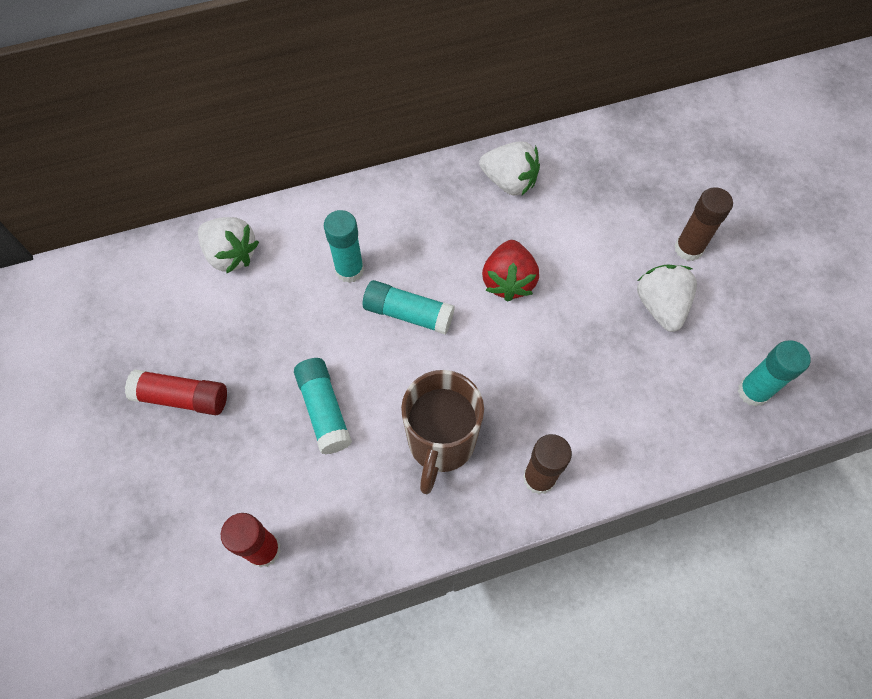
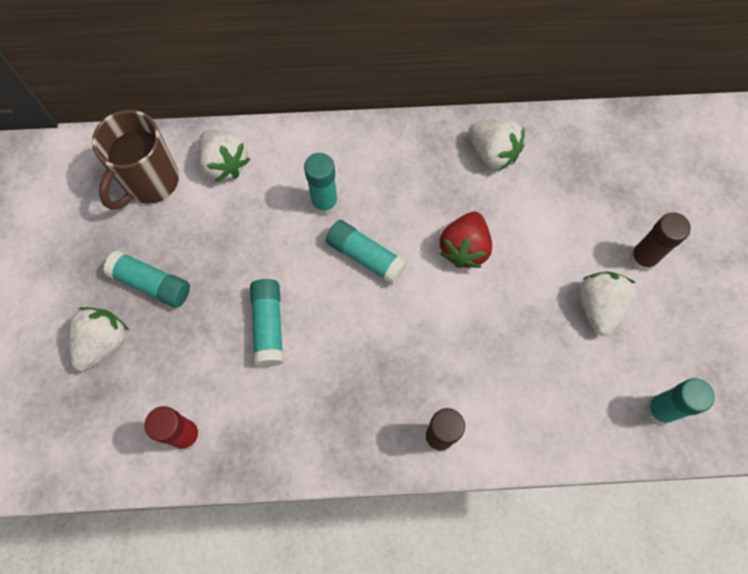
camera: 15 degrees right, 5 degrees up
red glue stick [125,369,227,415] -> turquoise glue stick [103,250,190,308]
brown mug [401,370,484,494] -> brown mug moved to [92,110,179,210]
none -> white strawberry [68,307,129,371]

